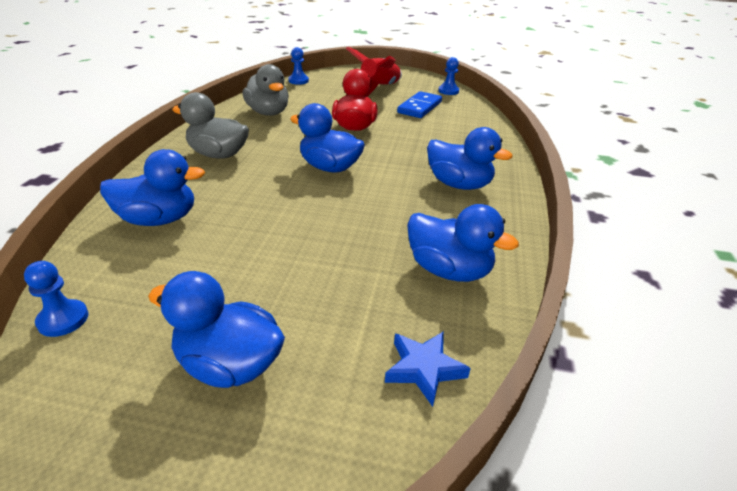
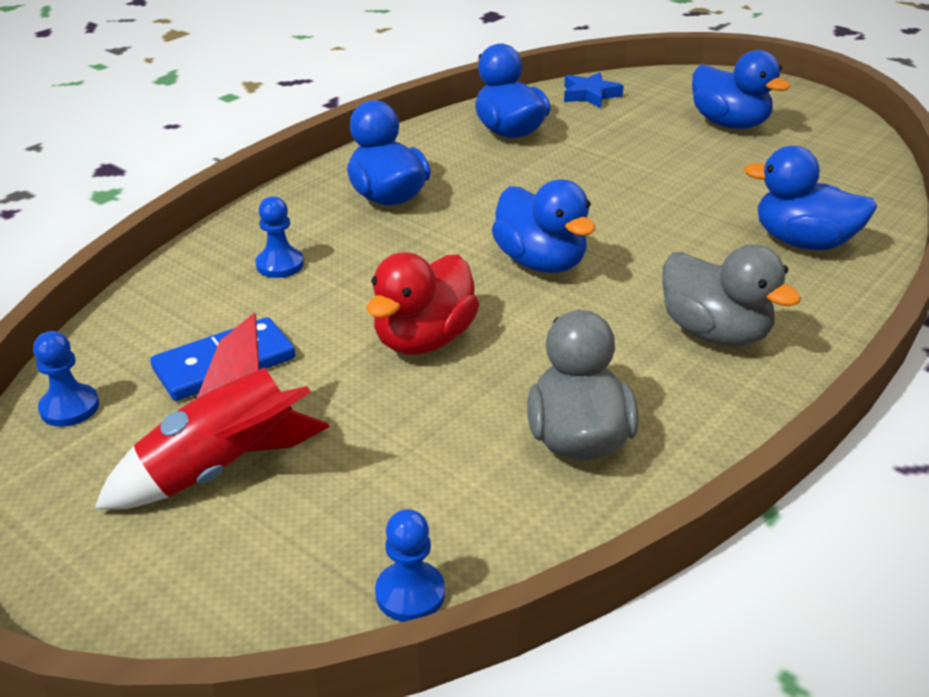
camera: 150 degrees left, 0 degrees up
blue pawn [24,261,88,337] -> blue pawn moved to [255,196,304,278]

